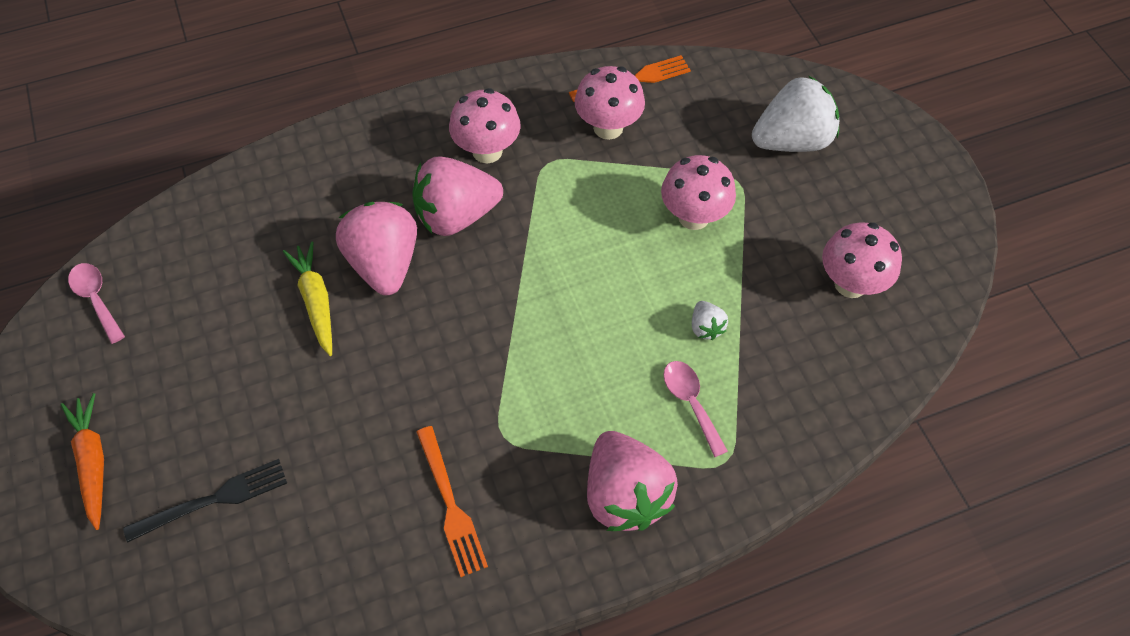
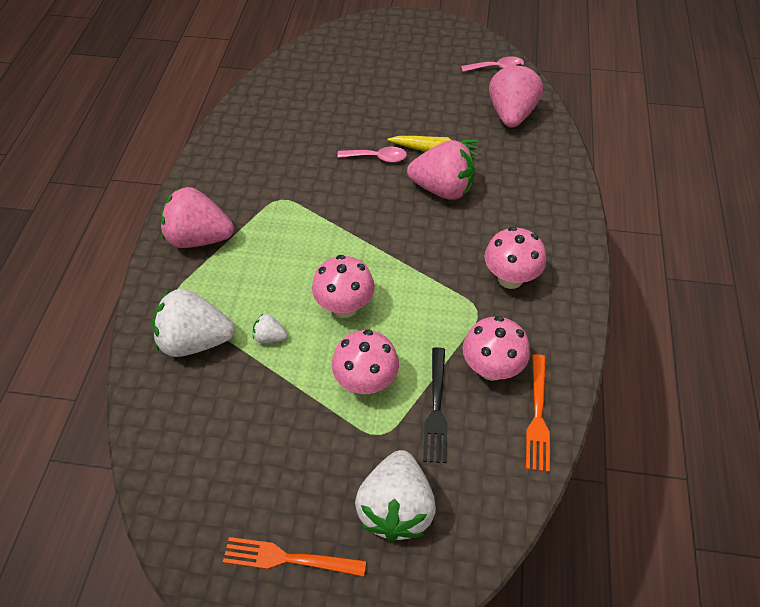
camera: 120 degrees right, 5 degrees down
orange carrot [61,393,104,530] -> none
black fork [123,459,287,543] -> black fork moved to [423,347,448,463]
pink strawberry [412,156,503,236] -> pink strawberry moved to [489,64,543,128]
orange fork [417,426,488,577] -> orange fork moved to [223,537,366,577]
pink spoon [663,361,728,457] -> pink spoon moved to [337,147,407,163]
pink mushroom [822,222,902,298] -> pink mushroom moved to [312,255,375,318]
none -> white strawberry [152,289,235,357]

